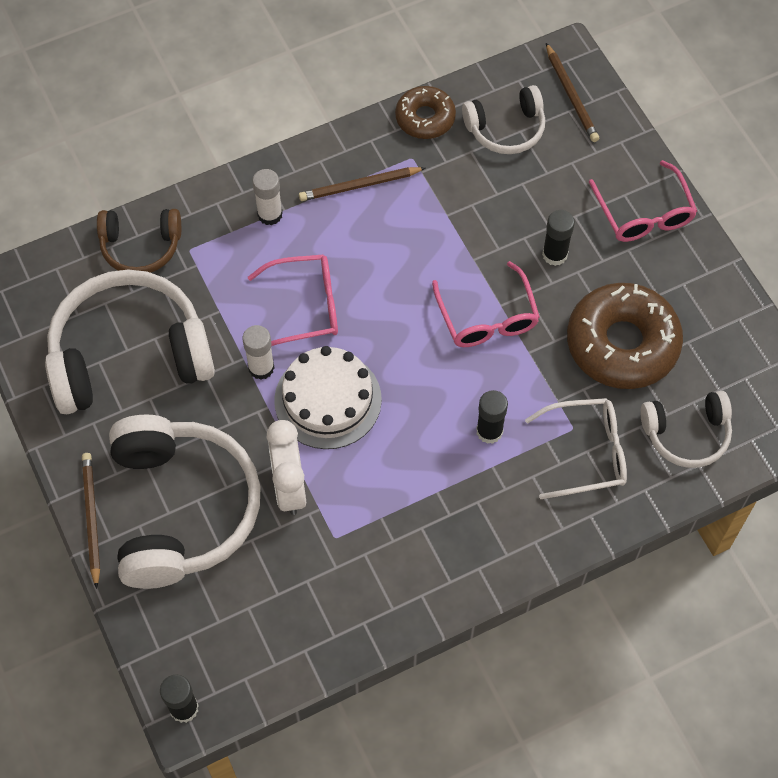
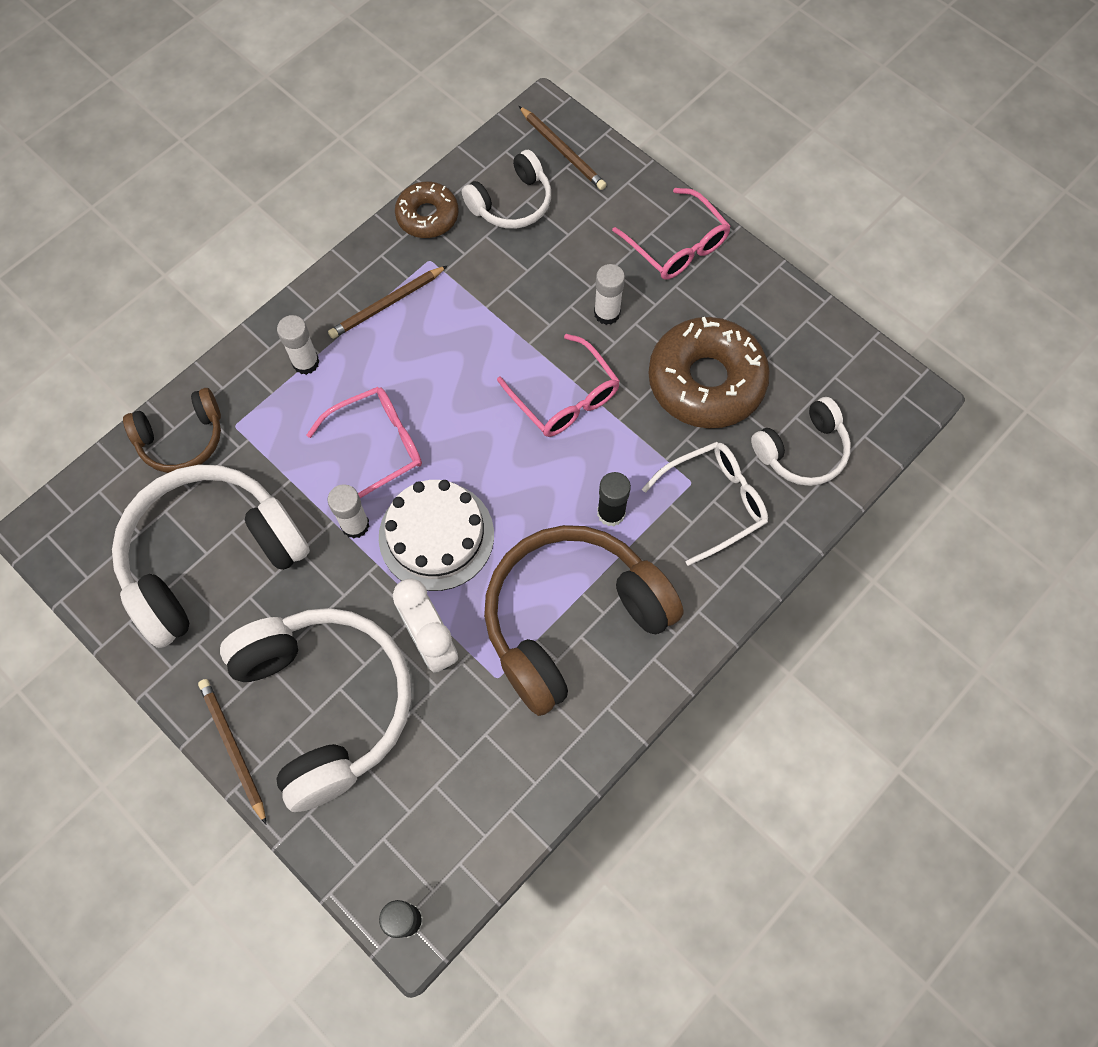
camera: 20 degrees left, 5 degrees up
black glue stick [542,210,575,266] -> white glue stick [594,264,625,325]
none -> brown headphones [484,525,684,716]

